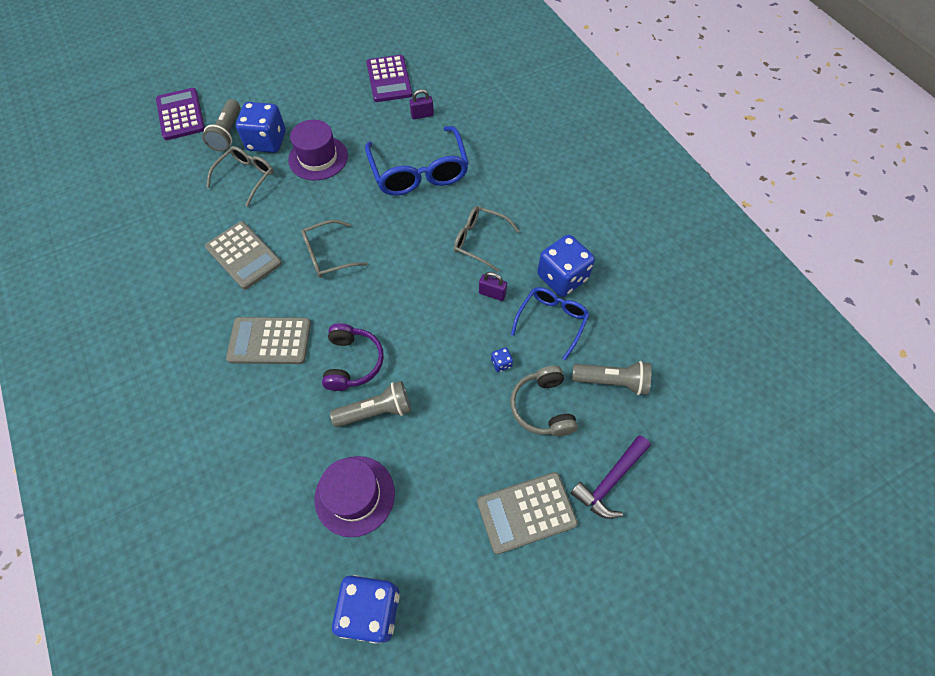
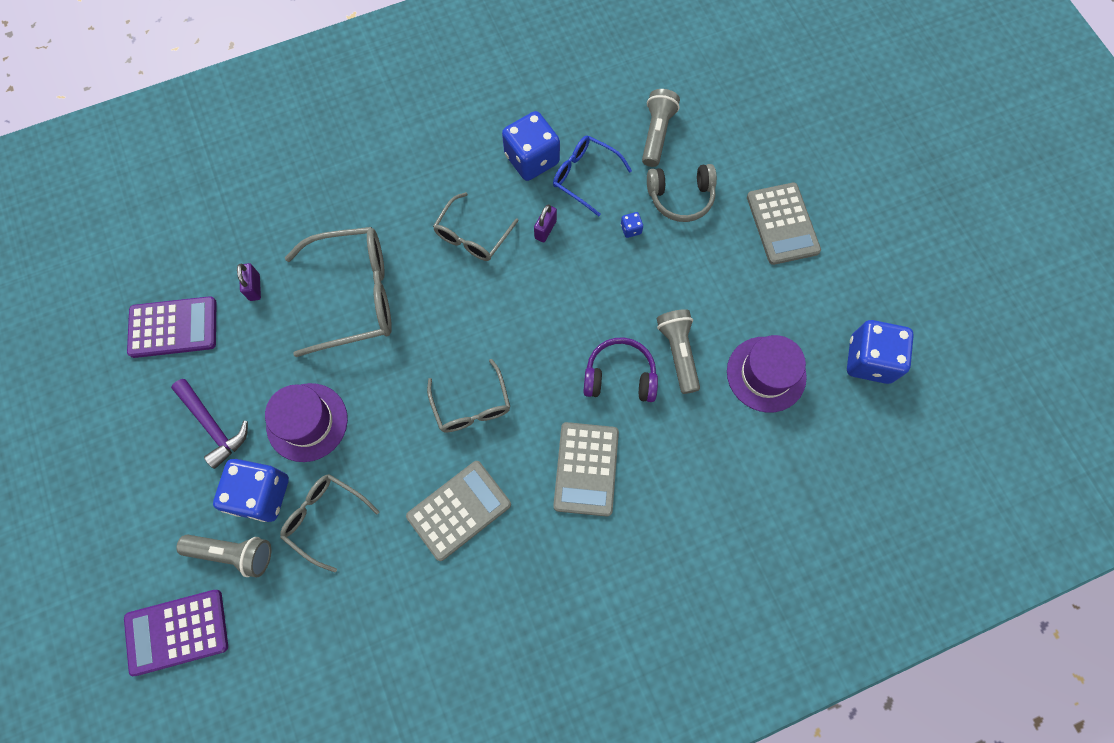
camera: 85 degrees left, 10 degrees up
blue glasses [365,126,469,196] -> grey glasses [285,227,392,357]
purple hammer [570,435,650,519] -> purple hammer moved to [171,379,248,469]

